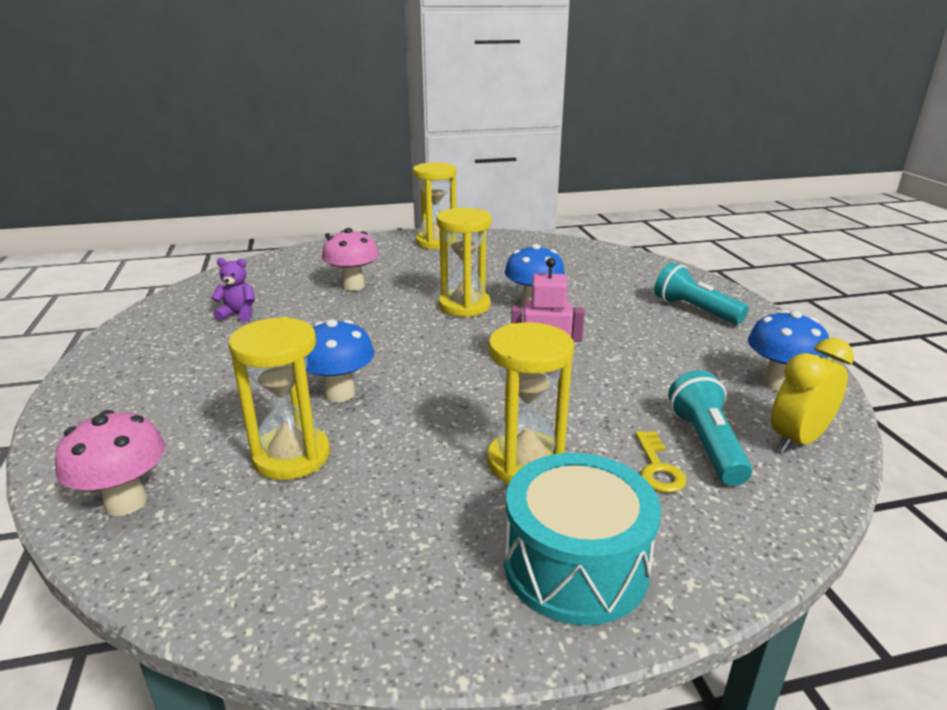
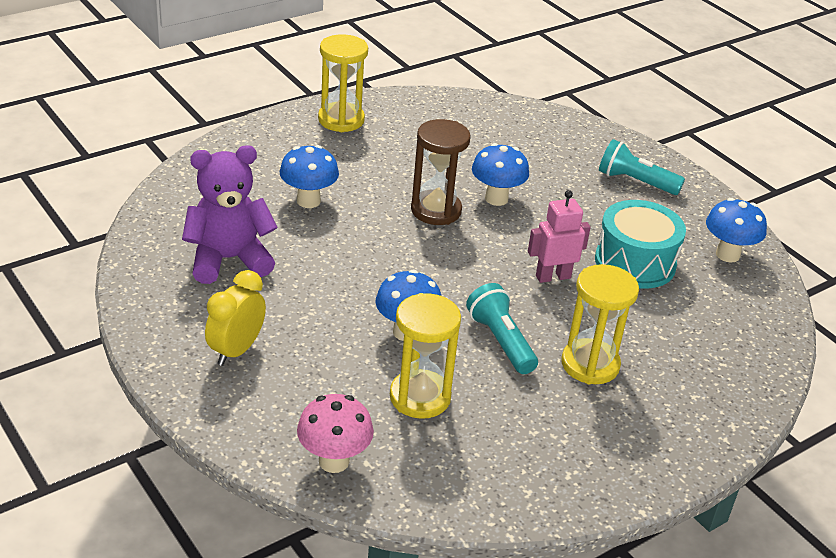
camera: 25 degrees left, 10 degrees up
purple teddy bear [211,258,255,322] -> purple teddy bear [182,145,277,284], size x2.09
pink mushroom [322,228,379,291] -> blue mushroom [279,145,339,208]
yellow hourglass [436,208,492,317] -> brown hourglass [411,119,471,225]
turquoise drum [504,453,661,625] -> turquoise drum moved to [595,200,686,289]
yellow key [635,431,686,493] -> none
turquoise flashlight [668,370,752,486] -> turquoise flashlight moved to [466,283,538,374]
yellow clock [771,338,854,453] -> yellow clock moved to [205,270,266,366]

